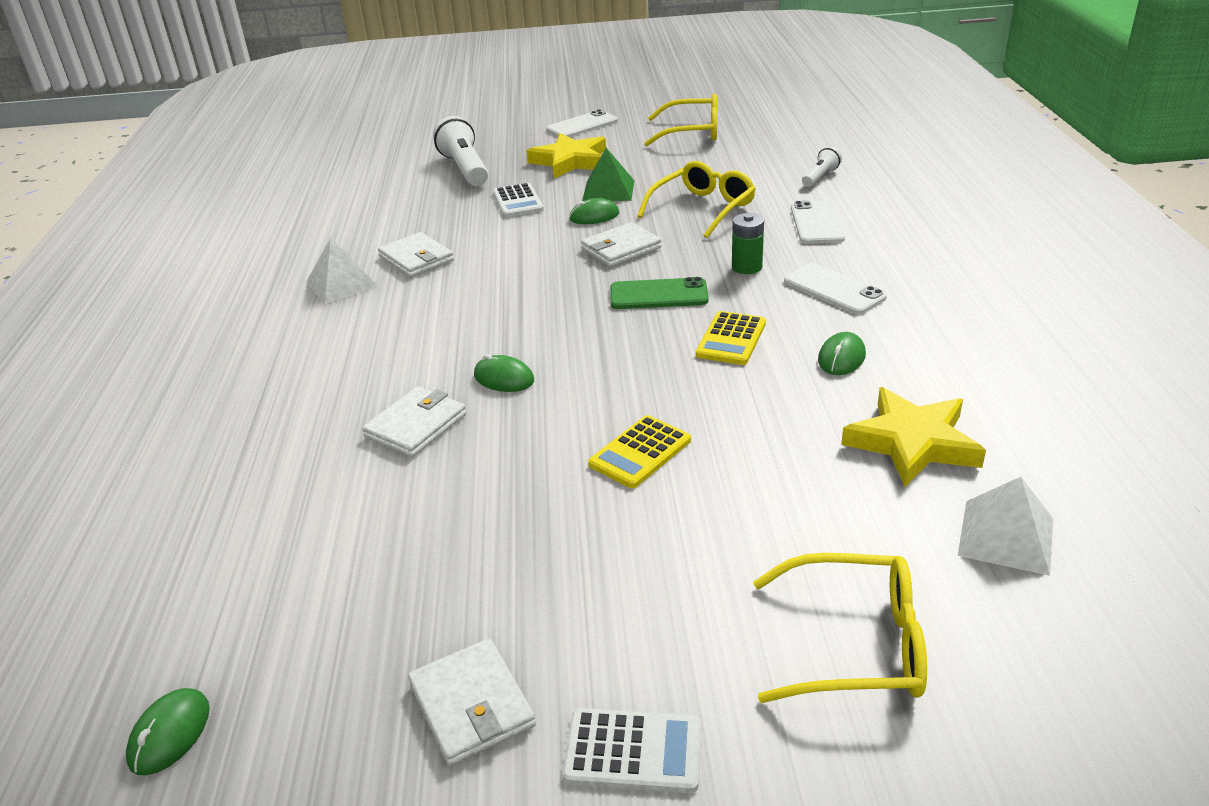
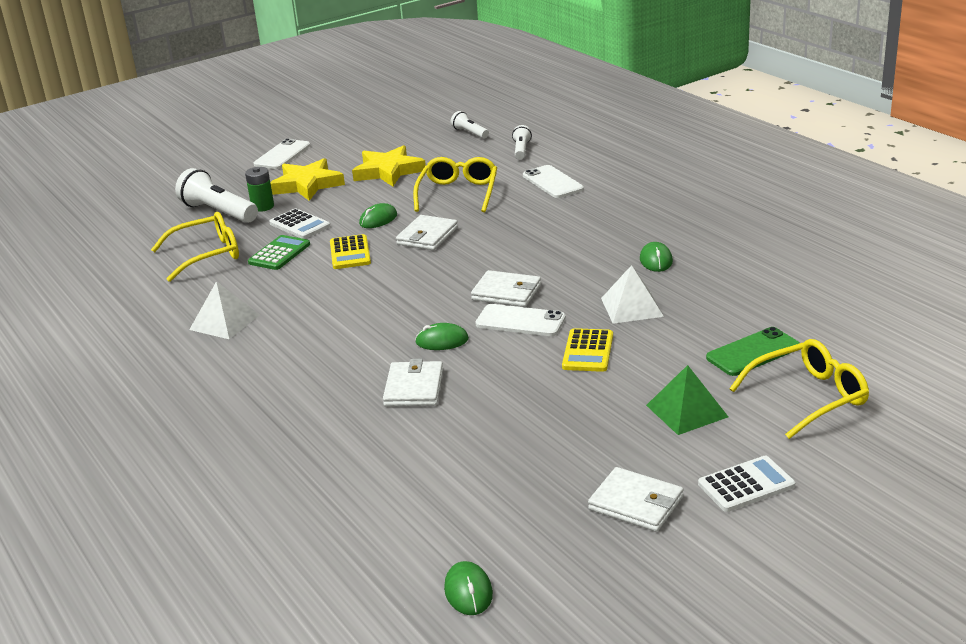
camera: 30 degrees left, 5 degrees down
white wallet [378,232,454,277] -> white wallet moved to [471,270,541,307]
green pyramid [582,148,634,201] -> green pyramid moved to [646,365,728,435]
green phone [610,277,709,309] -> green phone moved to [706,327,800,376]
yellow glasses [644,94,717,146] -> yellow glasses moved to [151,212,239,282]
yellow calculator [696,311,766,365] -> yellow calculator moved to [330,234,371,269]
green battery [732,213,764,274] -> green battery moved to [245,167,274,212]
white phone [784,263,887,315] -> white phone moved to [475,304,566,336]
yellow star [841,387,986,487] -> yellow star moved to [352,145,426,187]
white pyramid [958,477,1053,576] -> white pyramid moved to [601,265,664,324]
none -> green calculator [248,235,310,270]
none -> white flashlight [451,111,489,139]

